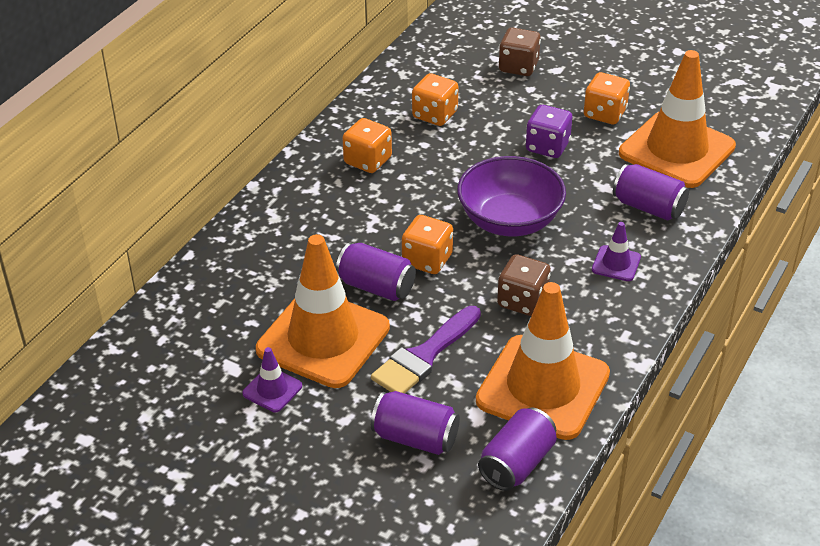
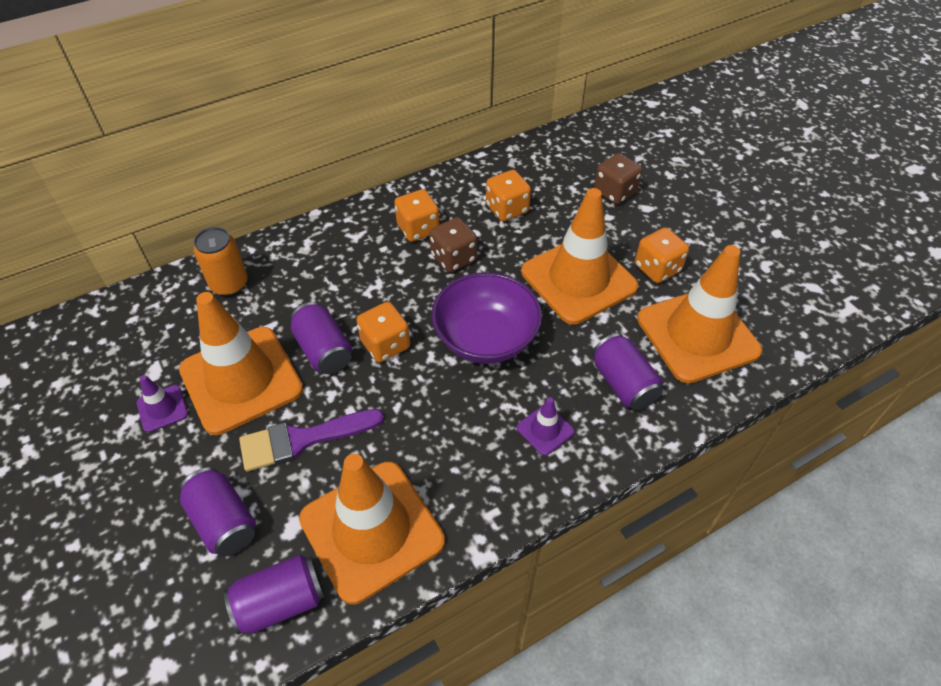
camera: 30 degrees right, 10 degrees up
brown dice [497,254,551,316] -> brown dice moved to [429,217,477,273]
purple dice [526,105,572,158] -> orange traffic cone [521,188,638,324]
none -> orange can [193,227,248,296]

